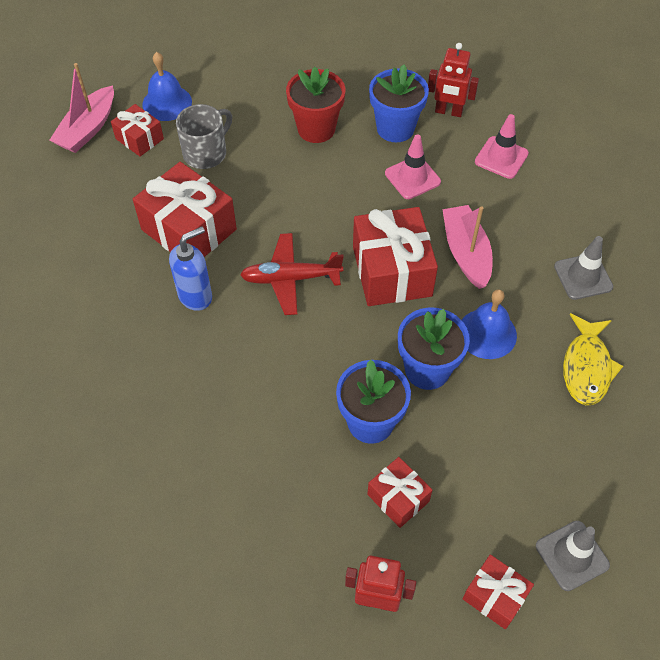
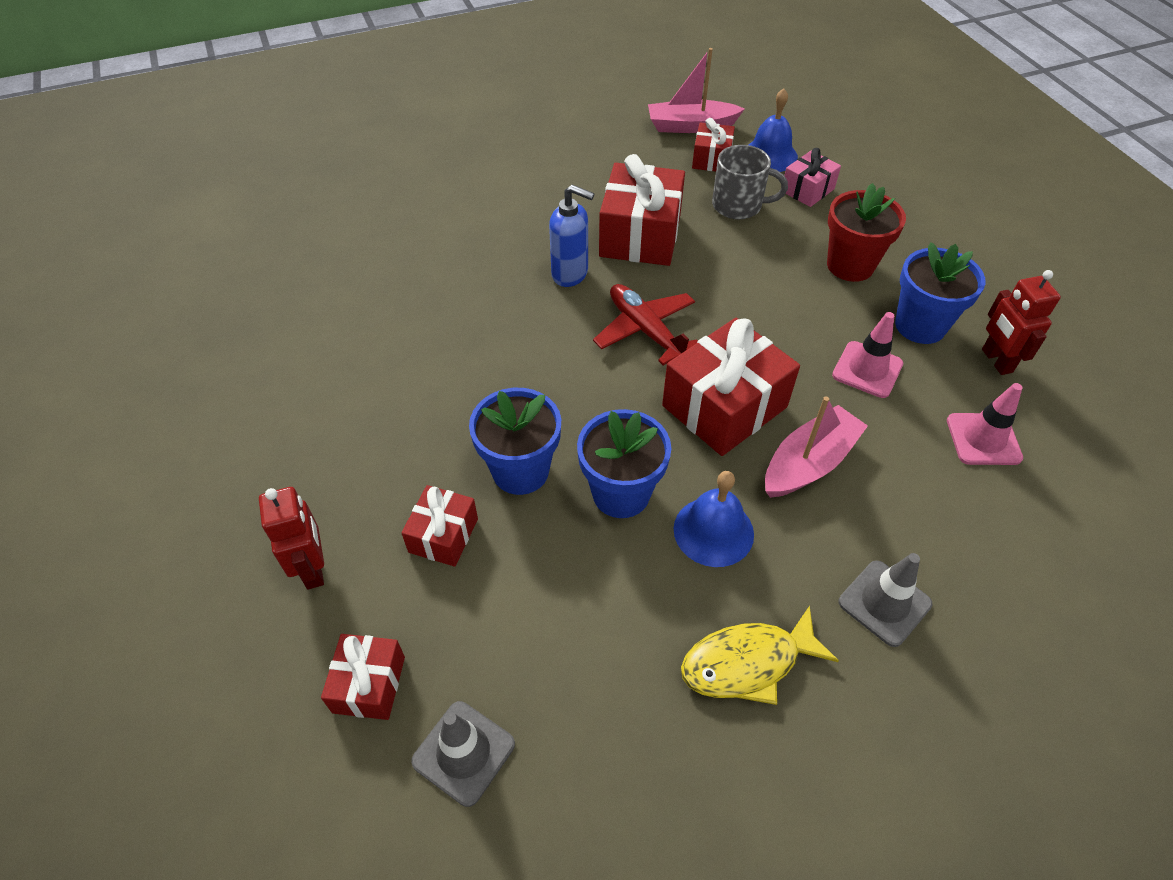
camera: 60 degrees right, 5 degrees down
none -> pink gift [784,148,841,207]

